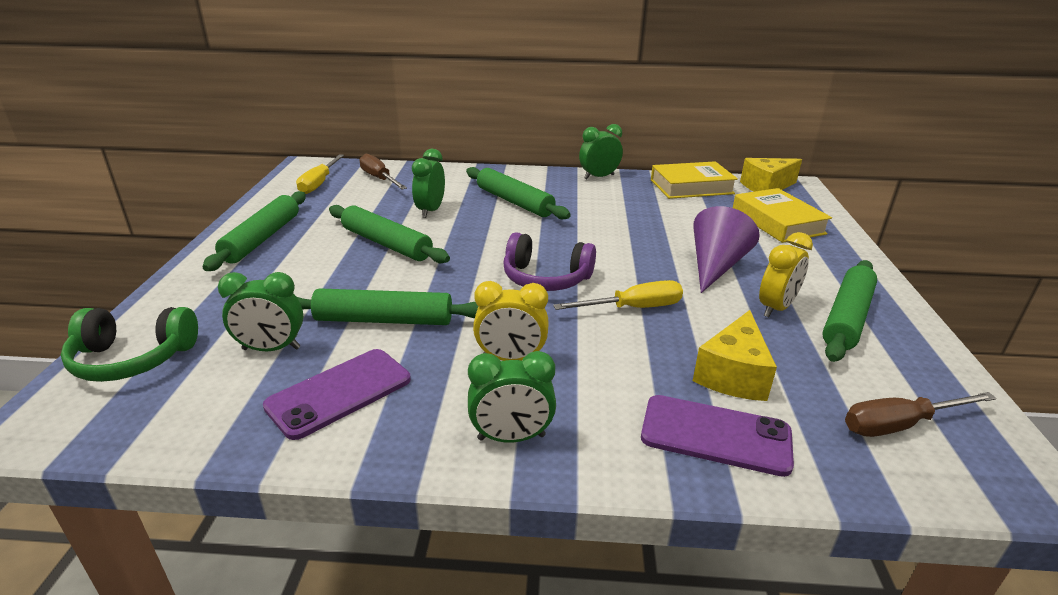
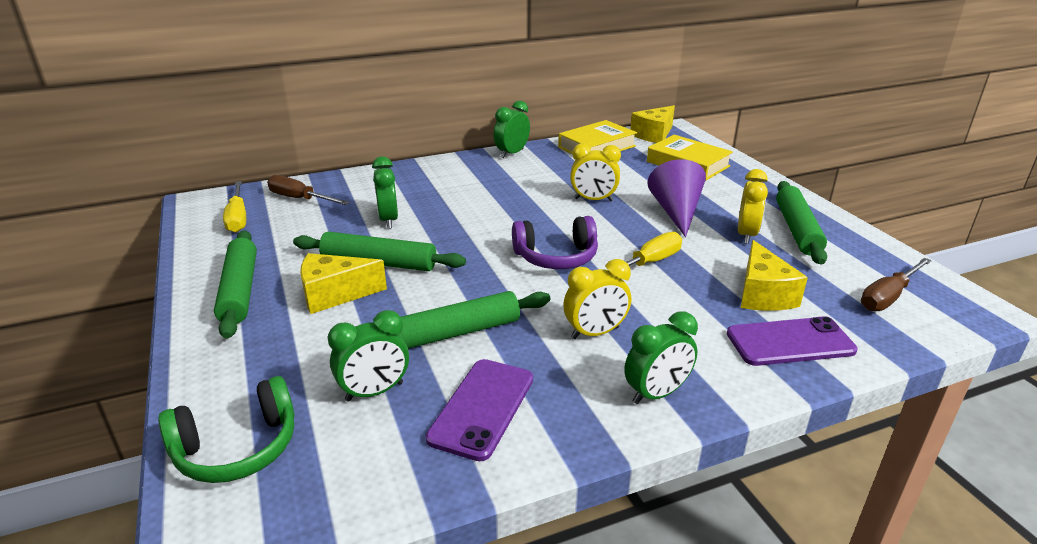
camera: 25 degrees left, 0 degrees up
green rolling pin [466,167,571,219] -> none
none -> yellow cheese [300,253,387,314]
none -> yellow clock [570,143,621,201]

